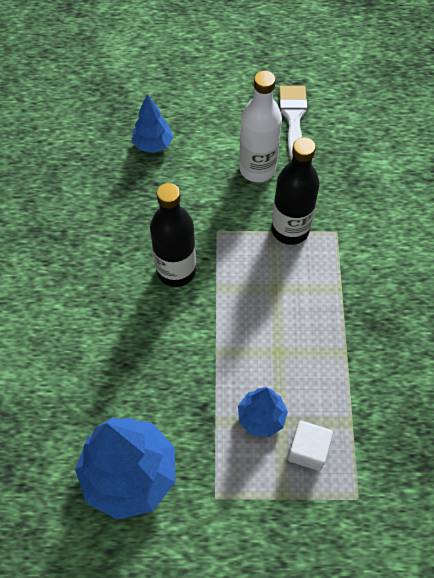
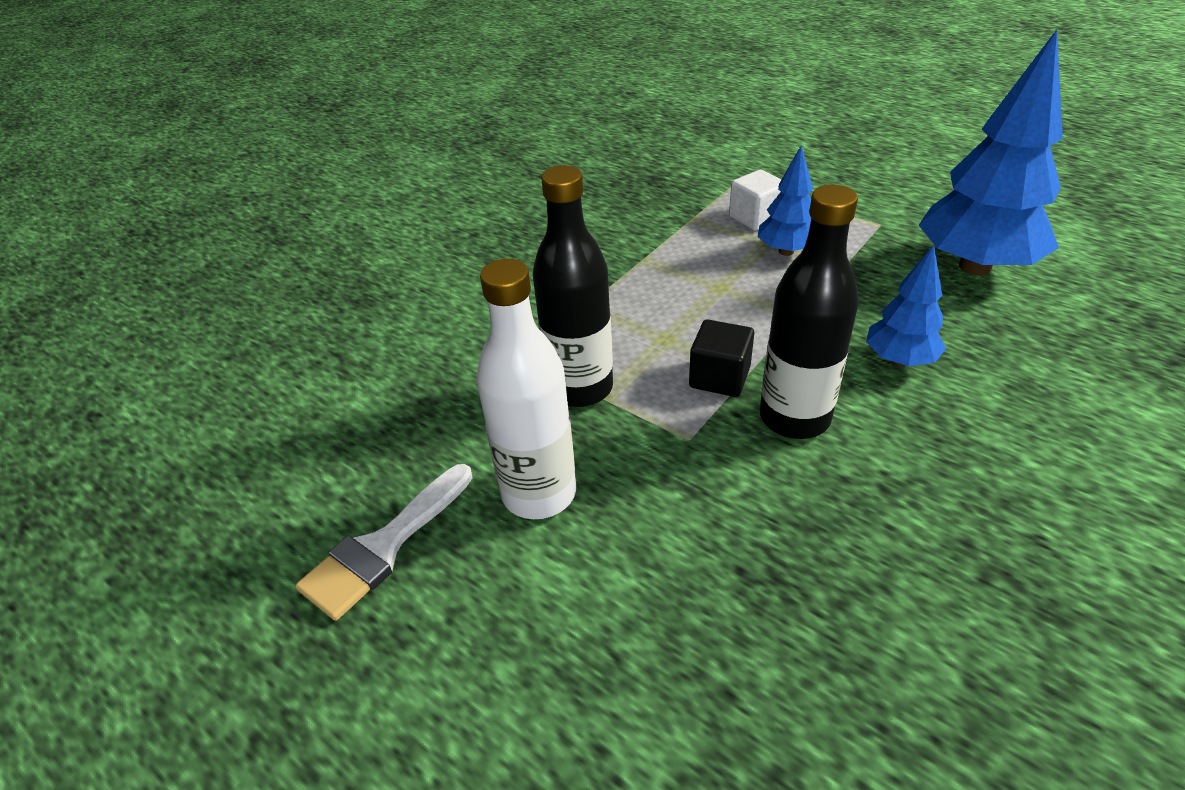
camera: 140 degrees left, 20 degrees down
blue tree [132,94,173,153] -> blue tree moved to [866,245,946,366]
none -> black cube [689,319,754,397]

